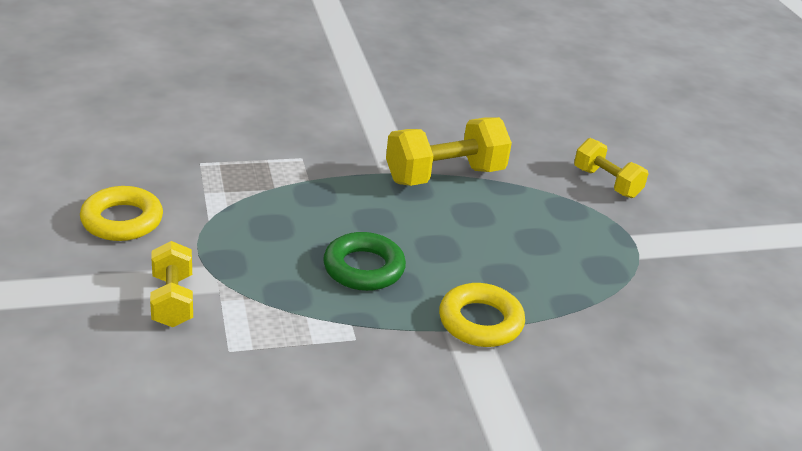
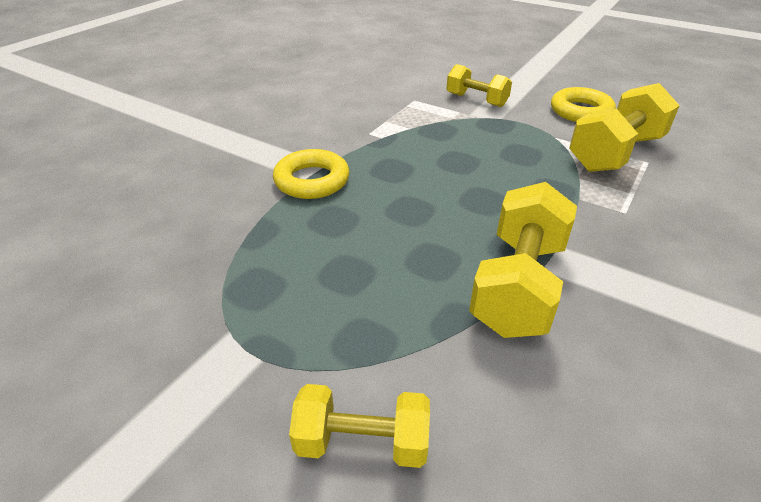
camera: 140 degrees right, 5 degrees up
green ring [323,232,406,291] -> none
none -> yellow dumbbell [569,83,680,172]

